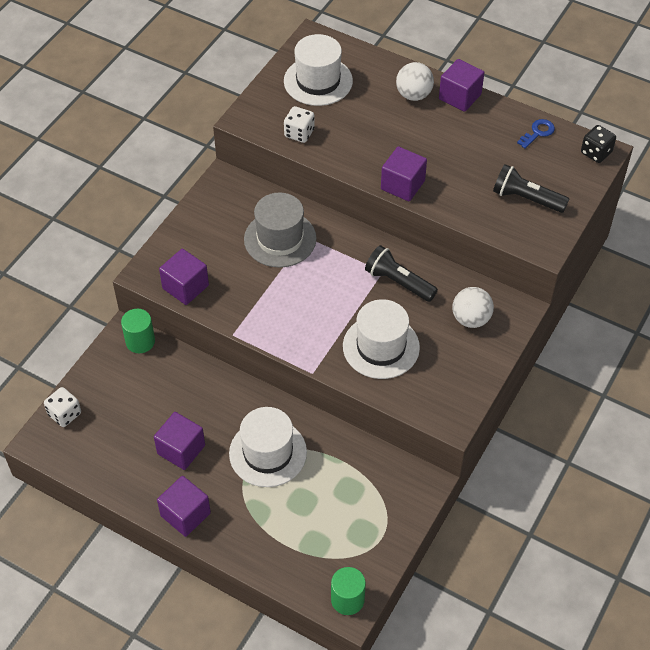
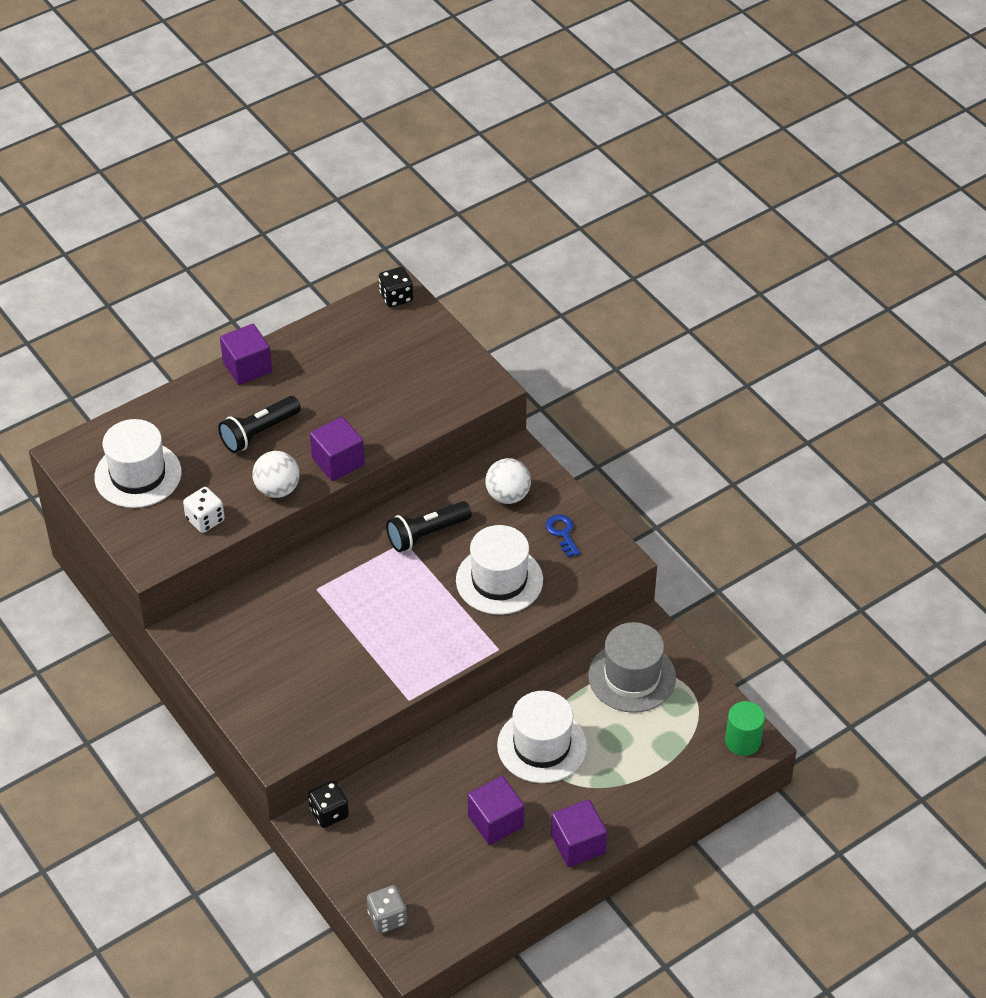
camera: 65 degrees left, 5 degrees down
white dice [44,387,81,427] -> grey dice [367,885,407,933]
green cylinder [121,309,155,353] -> black dice [308,781,349,828]
purple cube [159,249,209,305] -> none
grey hat [244,192,317,268] -> grey hat moved to [588,622,676,713]
white ball [396,62,434,101] -> white ball moved to [252,451,300,498]
black flashlight [493,164,569,213] -> black flashlight moved to [218,396,301,453]
blue key [517,119,555,149] -> blue key moved to [546,514,580,557]

